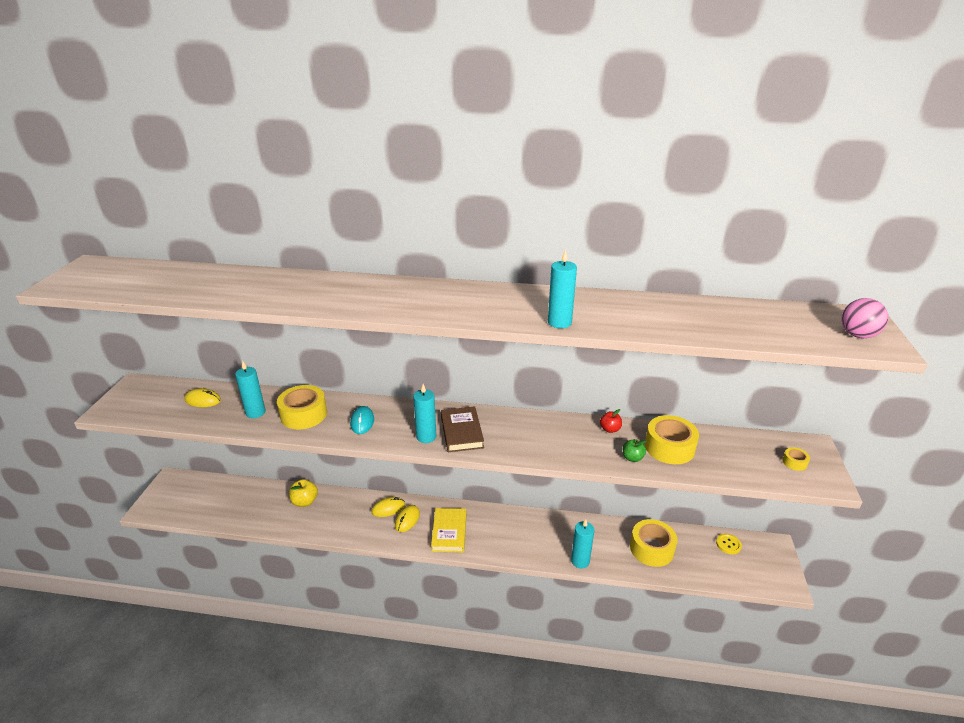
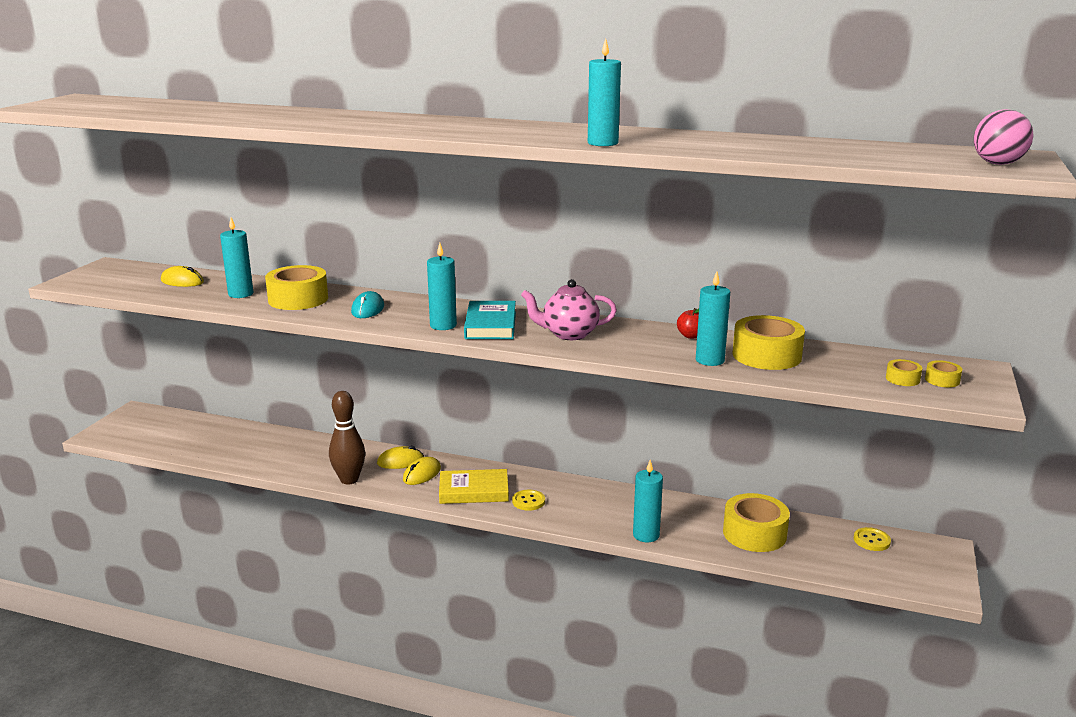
camera: 10 degrees right, 10 degrees down
yellow apple [289,479,318,507] -> none
yellow book [431,508,466,553] -> yellow book turned 75 degrees clockwise [439,469,509,504]
brown book [441,406,484,452] -> turquoise book [464,301,516,339]
green apple [623,439,646,462] -> turquoise candle [696,271,730,366]
none -> brown bowling pin [329,391,365,484]
none -> yellow button [512,490,545,511]
none -> pink teapot [521,279,617,340]
none -> yellow tape [886,359,922,386]

